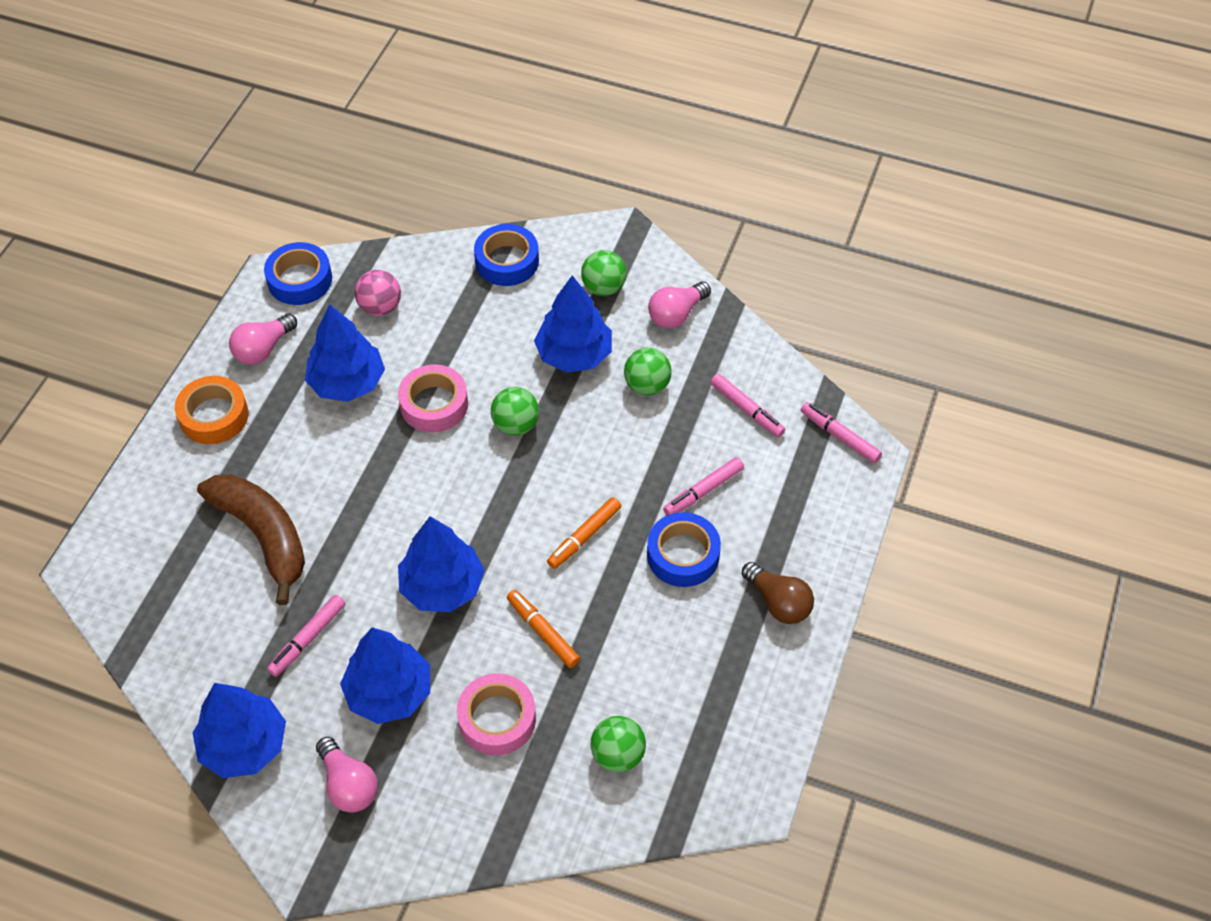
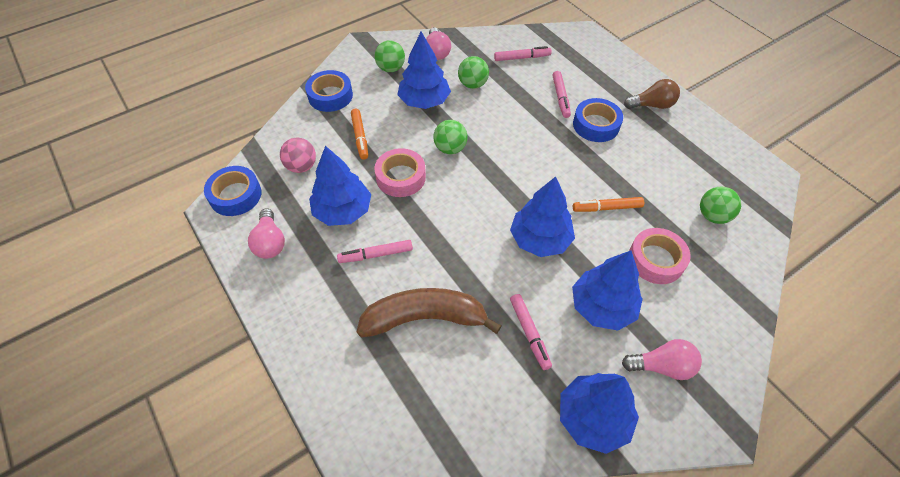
camera: 55 degrees left, 0 degrees up
orange tape [175,376,248,444] -> none
orange marker [547,497,621,569] -> orange marker moved to [351,109,368,160]
pink marker [801,402,882,463] -> pink marker moved to [337,240,413,263]

